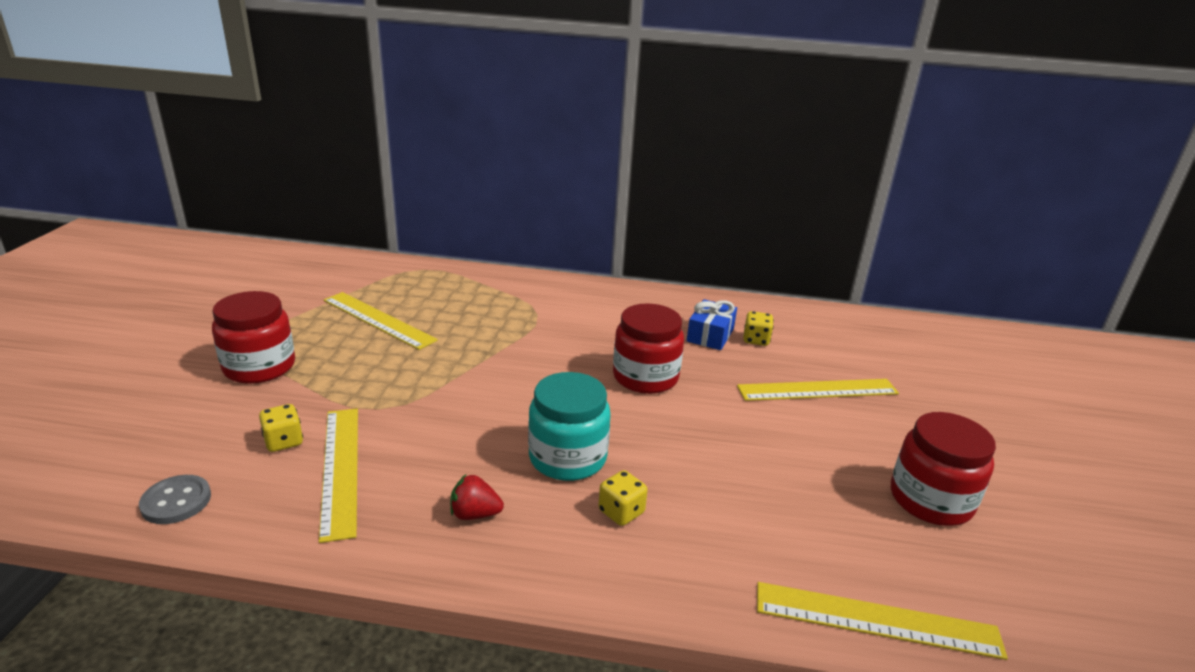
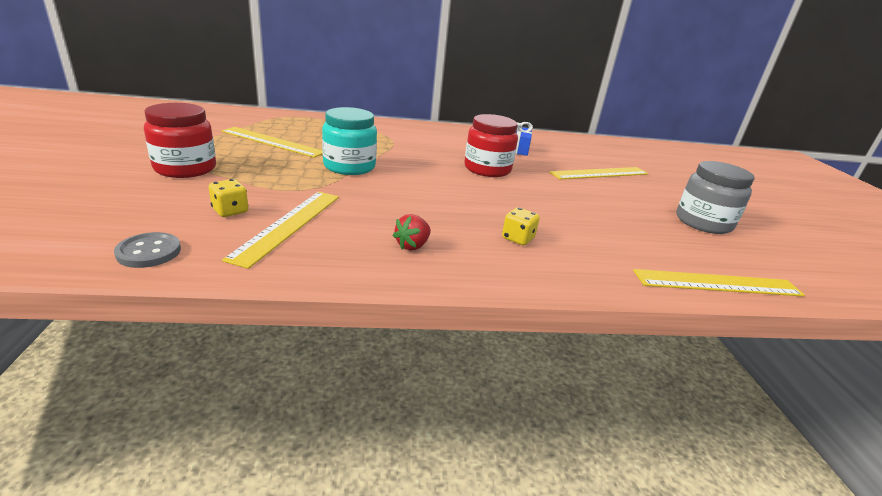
camera: 15 degrees left, 0 degrees up
yellow ruler [319,409,358,543] -> yellow ruler turned 45 degrees clockwise [222,192,339,269]
red strawberry [450,474,504,520] -> red strawberry turned 45 degrees counterclockwise [392,214,431,251]
turquoise jar [528,372,611,481] -> turquoise jar moved to [322,107,377,175]
yellow dice [743,311,774,346] -> none
red jar [891,412,996,526] -> grey jar [676,161,755,234]

